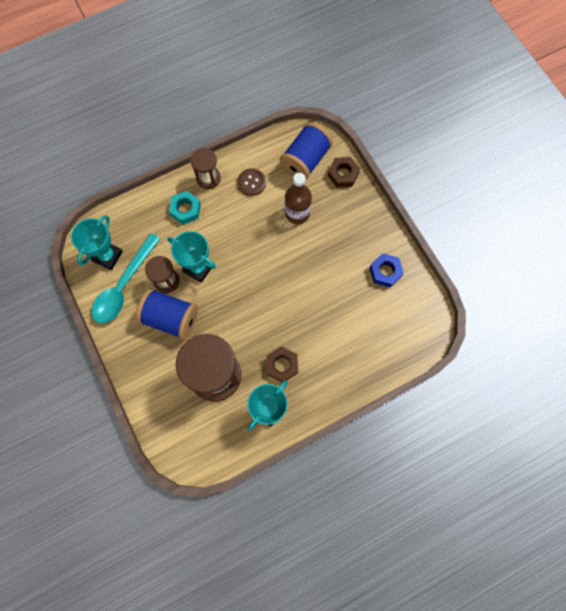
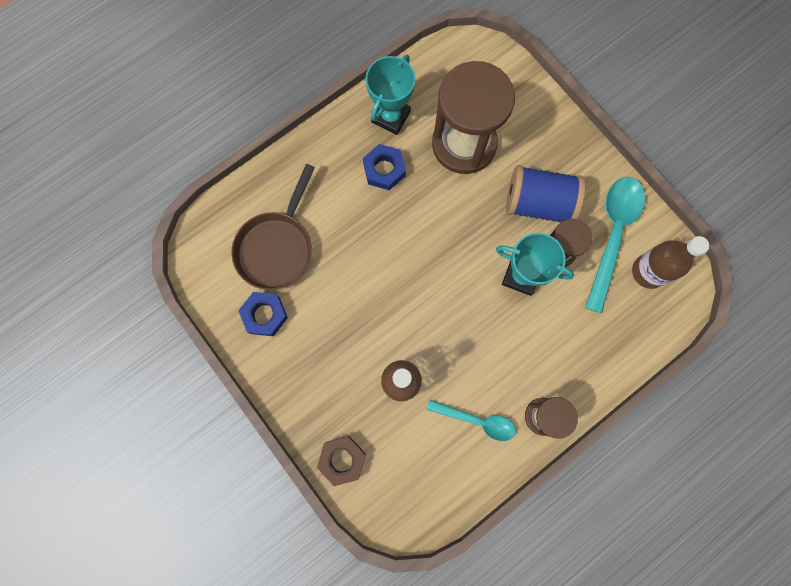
camera: 170 degrees right, 5 degrees up
turquoise trophy [71,215,123,270] -> brown bottle [632,236,709,289]
turquoise nut [169,191,201,225] -> none
brown button [237,168,266,196] -> turquoise spoon [427,400,516,441]
brown nut [267,346,298,383] -> blue nut [363,144,406,190]
blue spool [280,122,333,180] -> none
none -> brown pan [232,164,315,290]

